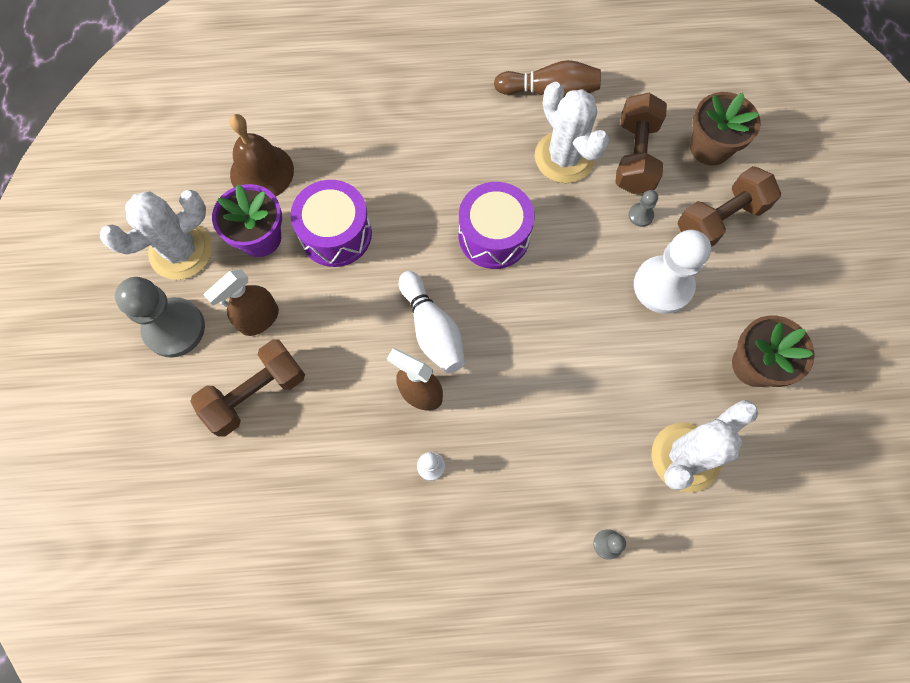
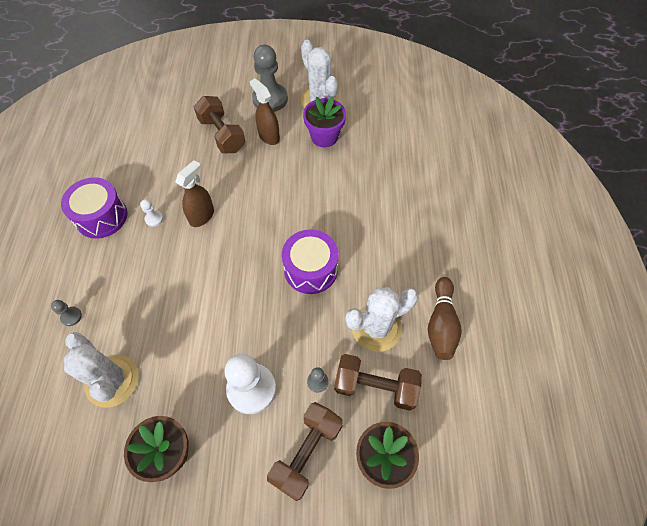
camera: 95 degrees right, 10 degrees down
brown bell [230,114,294,197] -> none
purple drum [290,180,372,267] -> purple drum moved to [61,177,127,239]
white bowling pin [399,271,465,374] -> none
brown dumbbell [678,166,781,247] -> brown dumbbell turned 60 degrees clockwise [267,402,343,501]

